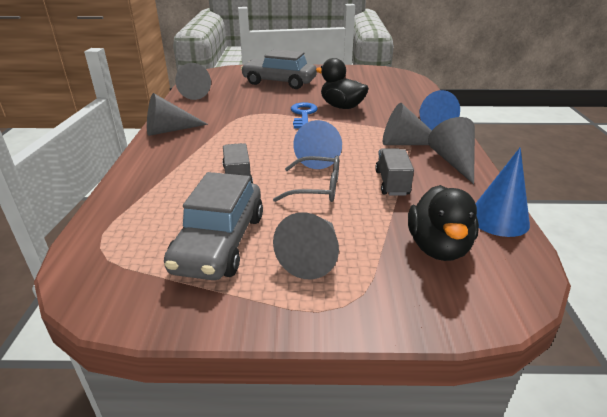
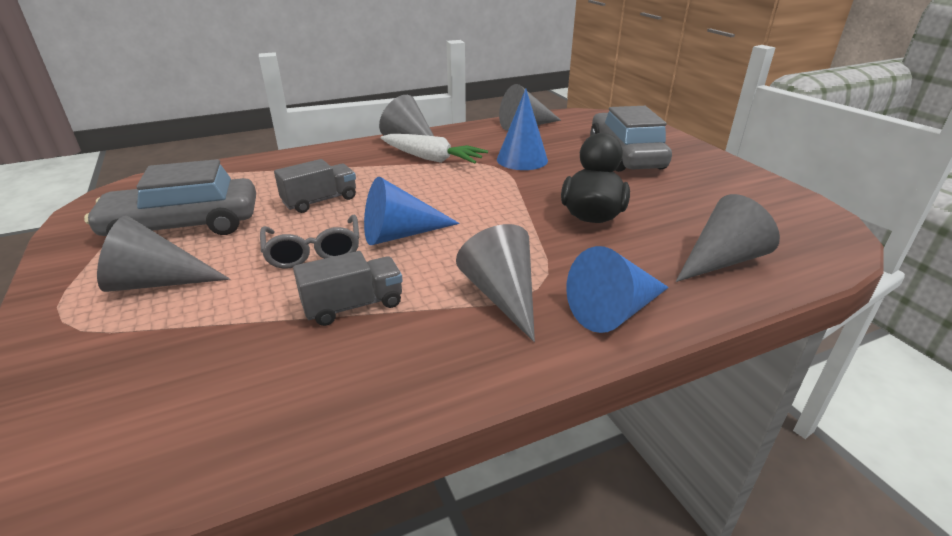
camera: 65 degrees right, 0 degrees up
blue key [291,102,318,129] -> none
black duck [408,185,479,261] -> none
grey cone [428,117,475,184] -> grey cone moved to [676,194,780,282]
blue cone [475,147,530,237] -> blue cone moved to [497,88,548,170]
none -> white carrot [381,134,488,164]

